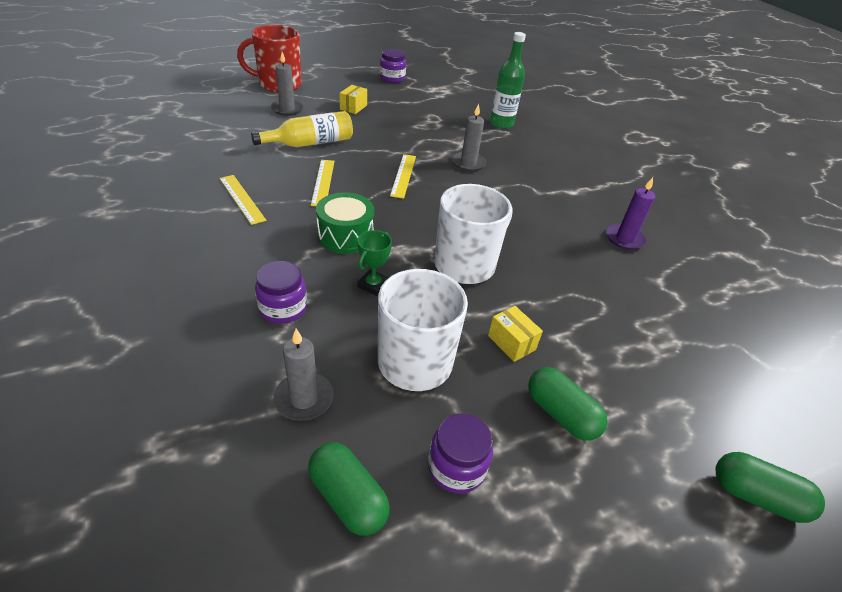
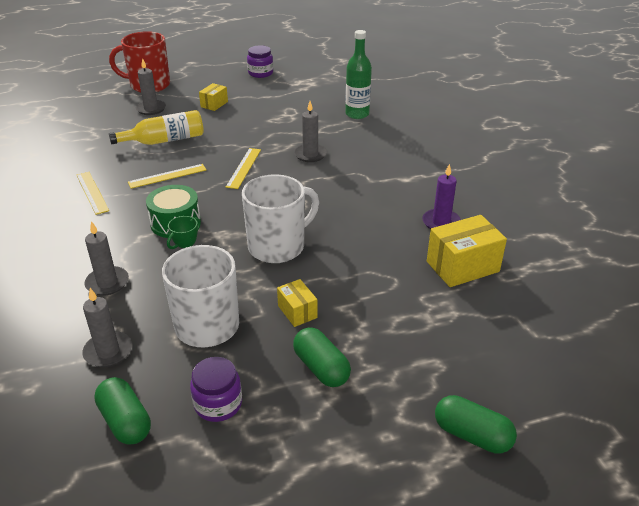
camera: 10 degrees right, 5 degrees down
purple jar [255,261,307,324] -> grey candle [84,221,129,296]
yellow ruler [311,160,335,206] -> yellow ruler turned 60 degrees clockwise [128,164,207,189]
none -> yellow box [427,215,507,287]

